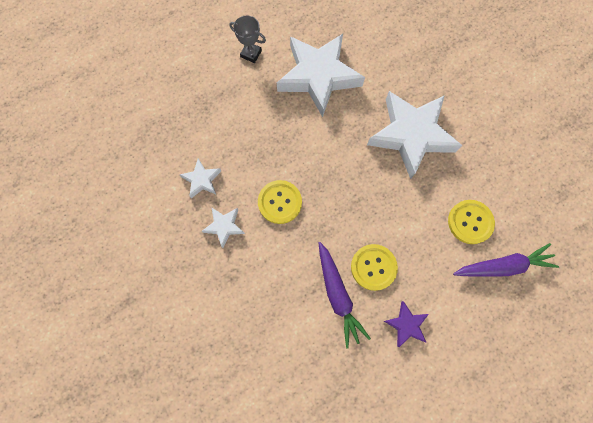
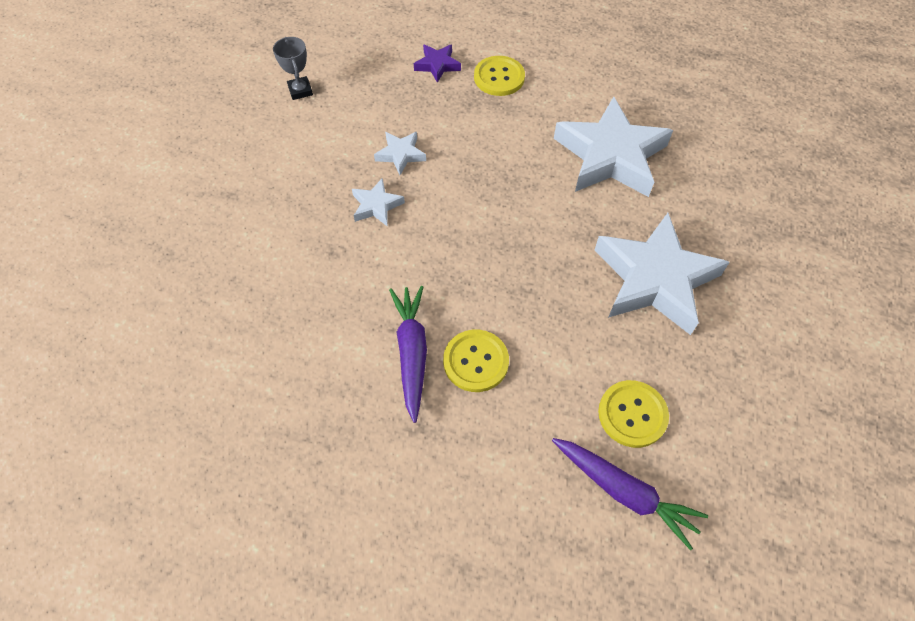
camera: 45 degrees right, 15 degrees down
grey trophy [229,16,266,63] -> grey trophy moved to [273,37,313,100]
yellow button [258,180,302,224] -> yellow button moved to [474,56,525,96]
purple carrot [318,242,371,348] -> purple carrot turned 150 degrees clockwise [389,286,427,423]
purple star [384,301,429,347] -> purple star moved to [414,44,461,83]

